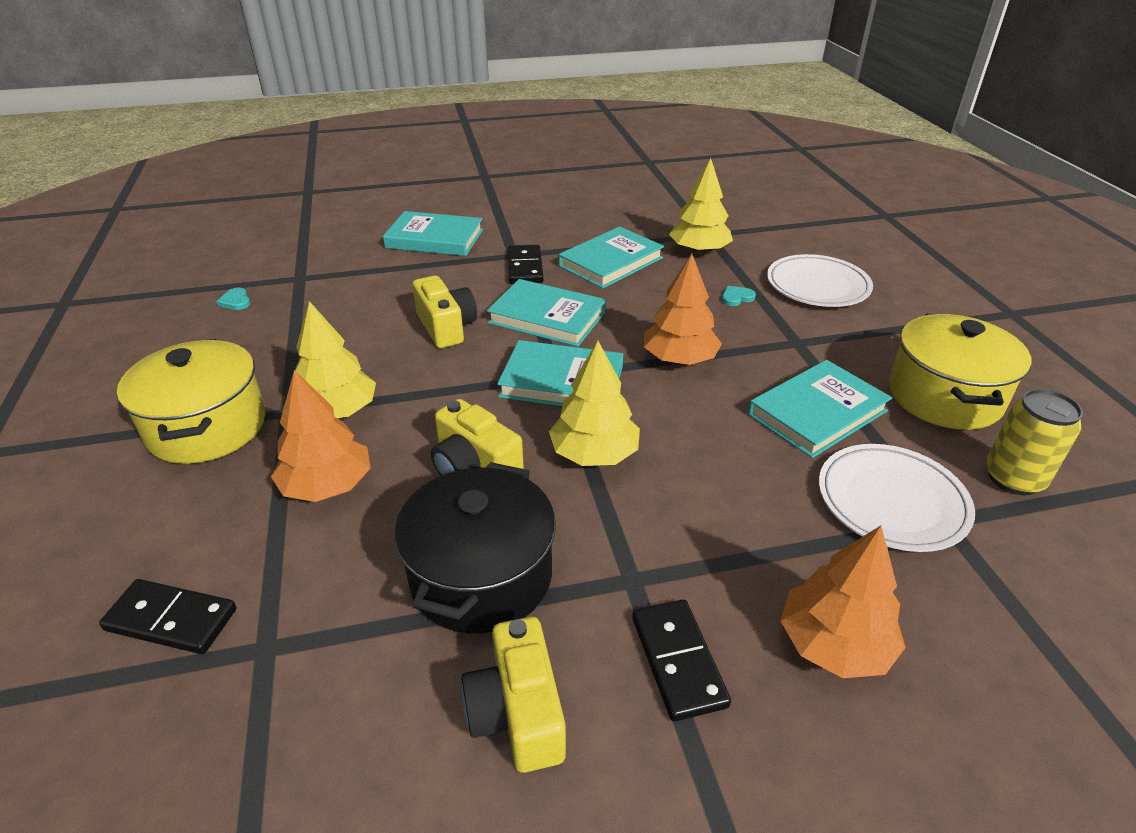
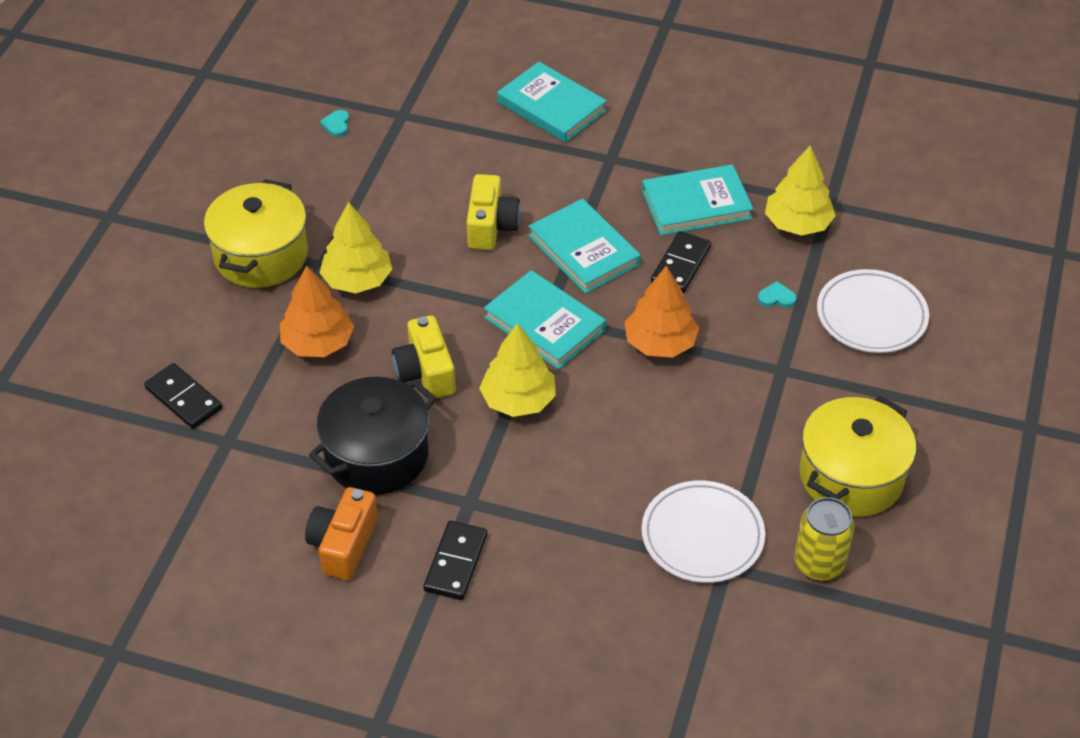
camera: 30 degrees right, 10 degrees up
yellow camera [461,617,566,773] -> orange camera [305,487,378,580]
black domino [508,245,543,284] -> black domino moved to [651,231,711,293]
turquoise book [748,360,892,458] -> none
orange tree [780,526,906,678] -> none

